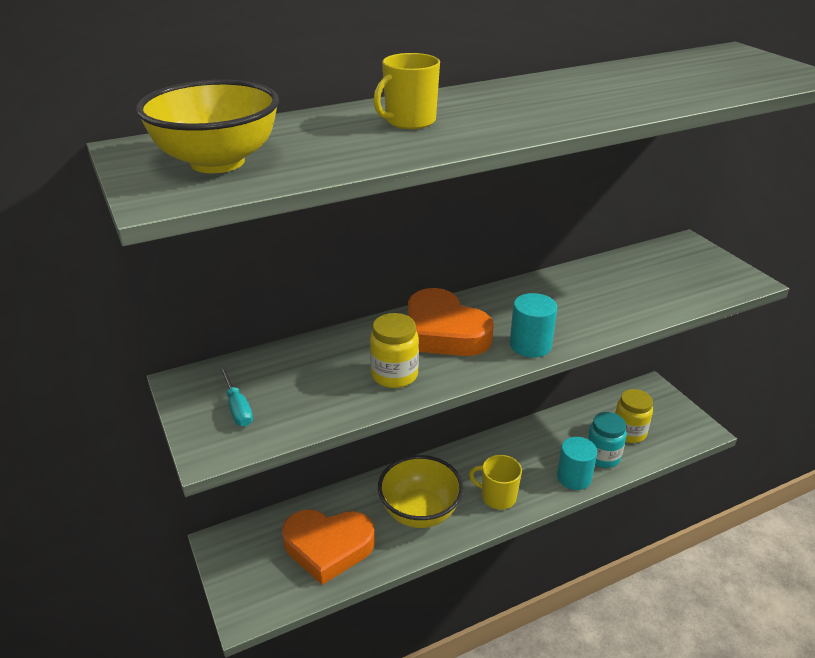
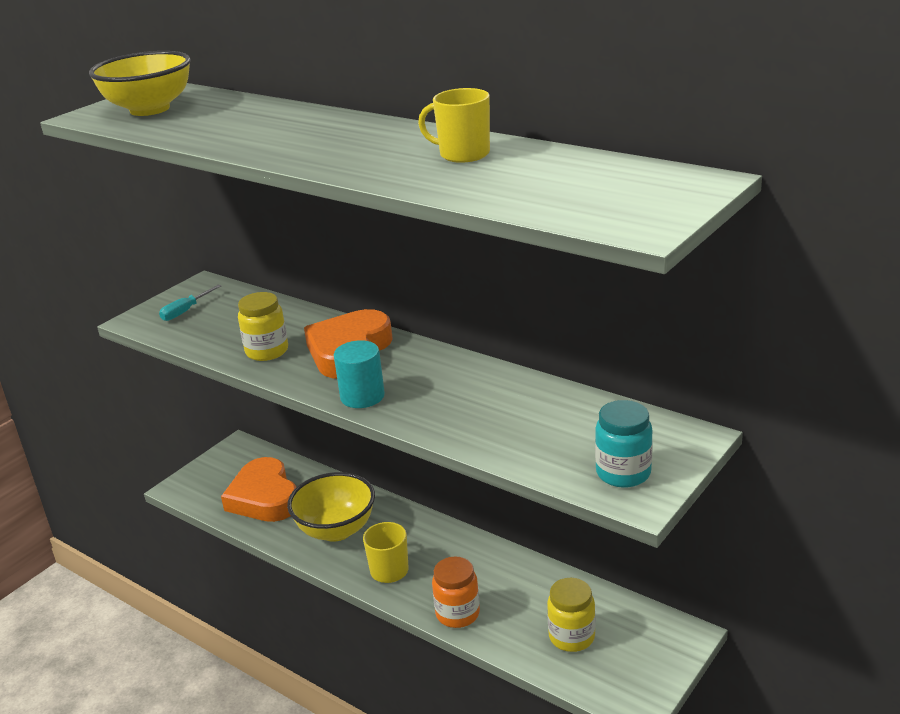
camera: 65 degrees right, 5 degrees down
yellow mug [373,53,440,129] -> yellow mug moved to [418,88,490,163]
turquoise cylinder [557,437,597,490] -> orange jar [432,557,480,628]
turquoise jar [587,412,627,468] -> turquoise jar moved to [595,400,653,488]

